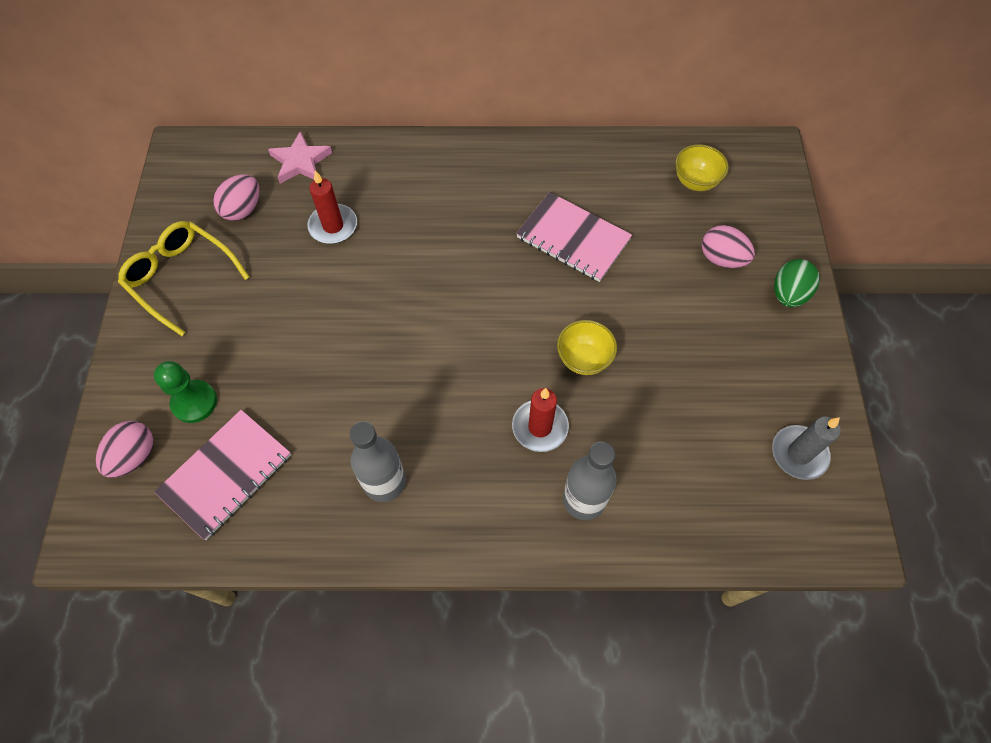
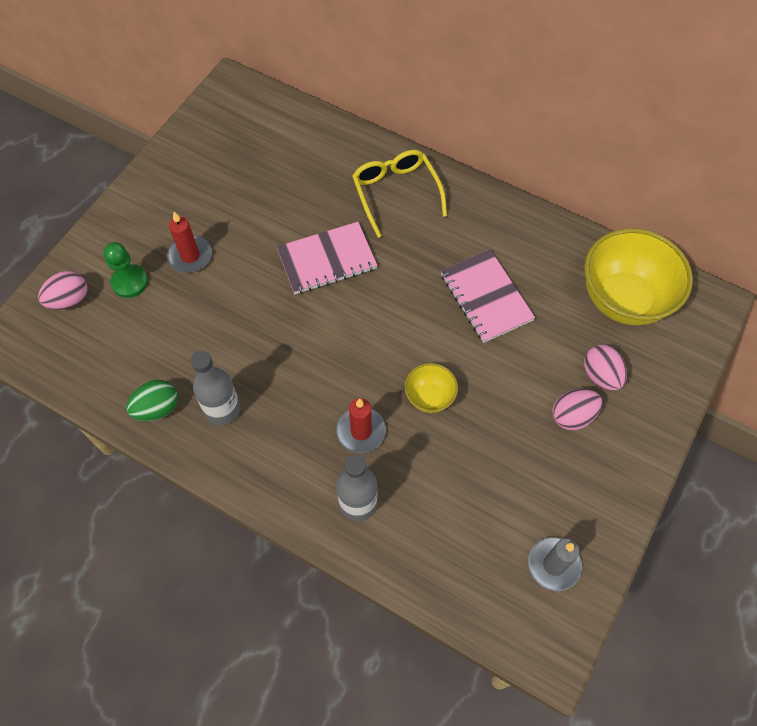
camera: 30 degrees right, 0 degrees up
yellow glasses [118,221,249,336] -> yellow glasses moved to [352,150,447,238]
pink notebook [154,410,291,540] -> pink notebook moved to [276,222,378,294]
pink egg [213,174,260,221] -> pink egg moved to [552,389,602,430]
pink star [268,131,332,183] -> none
red candle [307,170,357,244] -> red candle moved to [167,212,212,273]
yellow bowl [676,144,729,191] -> yellow bowl [584,228,693,326], size x2.07
green egg [774,259,820,307] -> green egg moved to [126,380,178,421]

